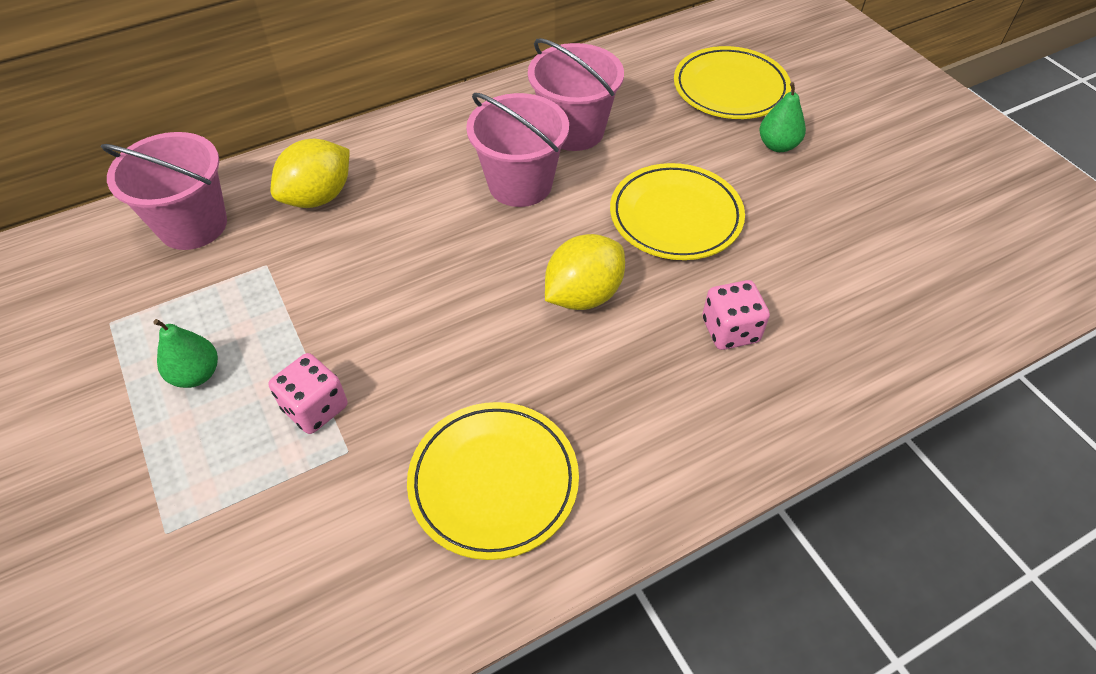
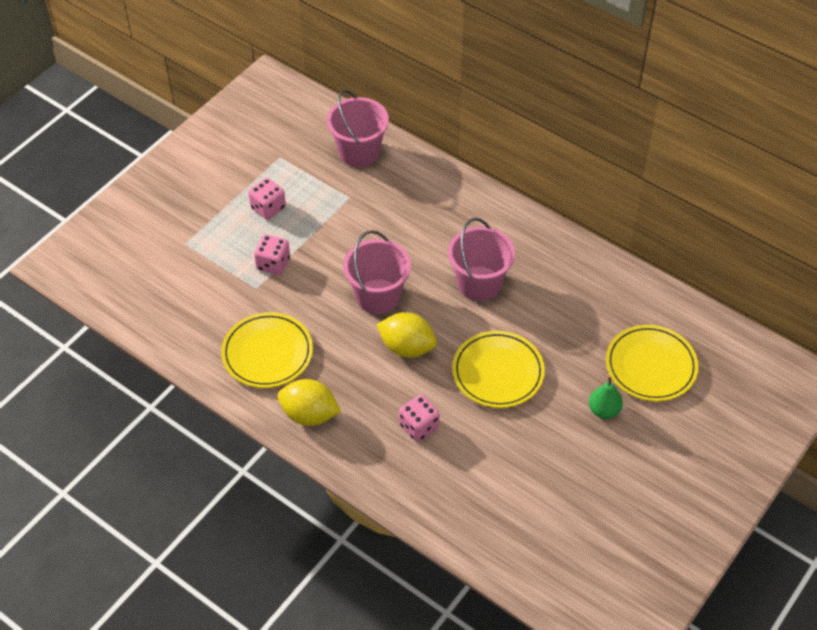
camera: 65 degrees right, 0 degrees up
green pear [153,319,218,388] -> pink dice [248,178,286,220]
yellow lemon [271,139,350,208] -> yellow lemon moved to [278,379,341,426]
pink bucket [528,38,624,151] -> pink bucket moved to [343,230,411,314]

